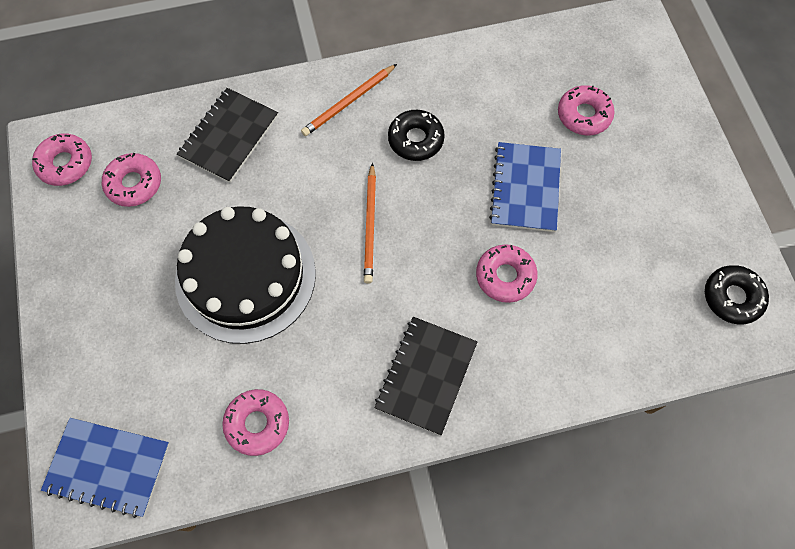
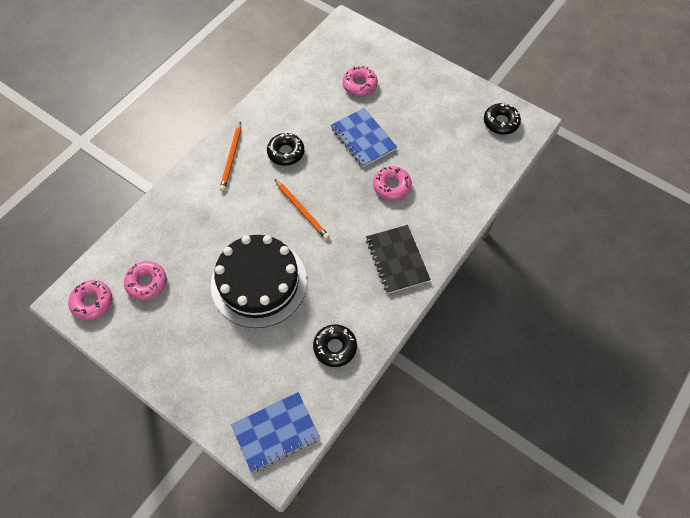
camera: 40 degrees left, 5 degrees down
black notebook [177,88,278,183] -> none
pink donut [222,389,289,456] -> black donut [313,324,357,367]

